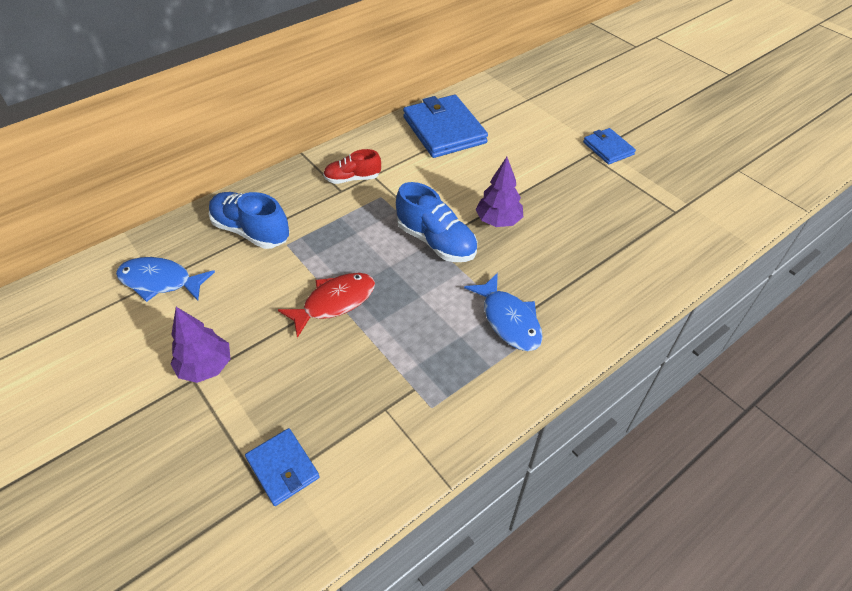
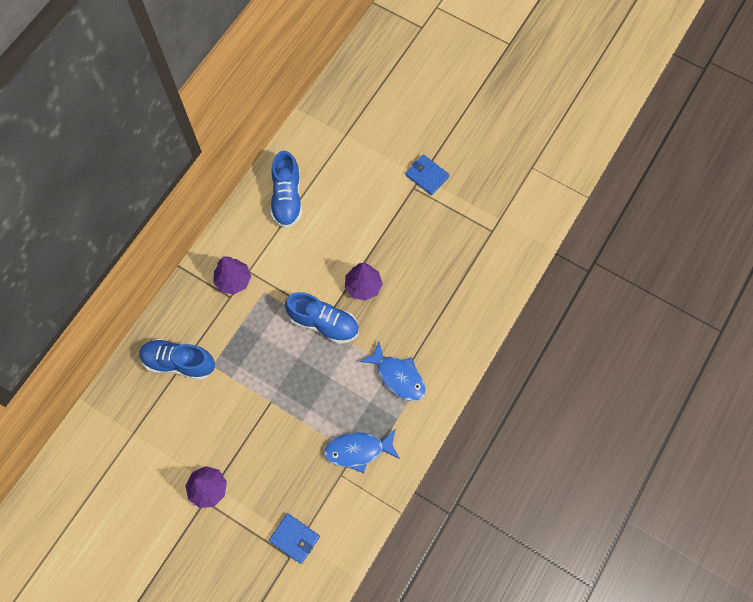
camera: 20 degrees left, 20 degrees up
blue fish [116,257,215,302] -> blue fish moved to [324,429,400,473]
red fish [278,273,375,338] -> none
red shoe [323,149,381,184] -> purple tree [213,257,251,295]
blue wallet [403,95,488,158] -> blue shoe [270,151,302,228]

